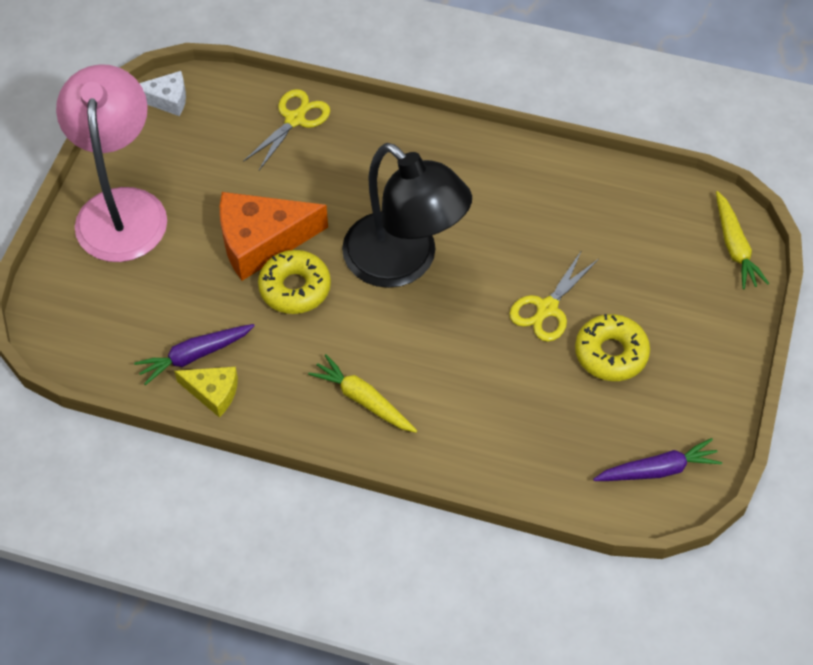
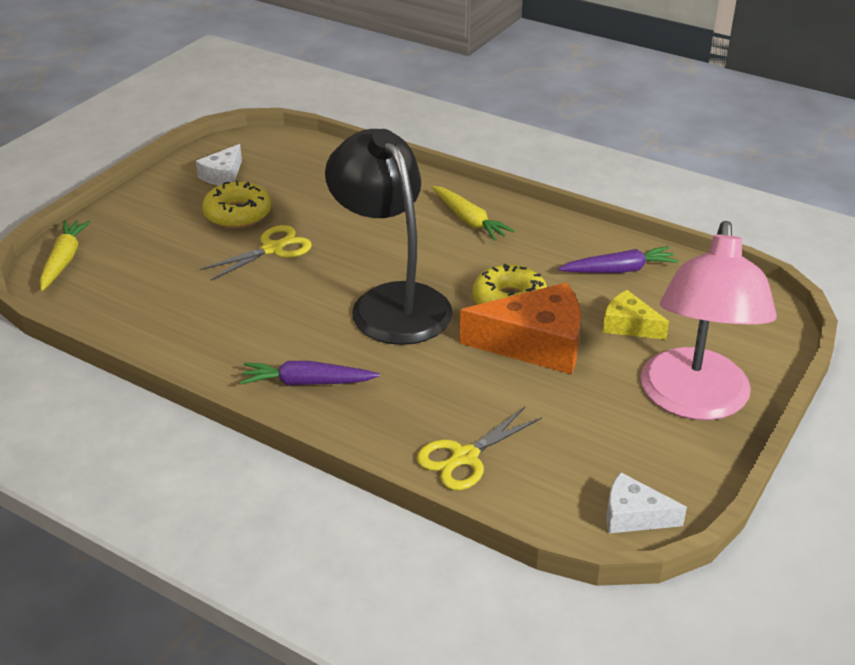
camera: 165 degrees left, 20 degrees down
yellow cheese [174,367,238,418] -> yellow cheese moved to [603,290,669,340]
purple carrot [593,438,722,481] -> purple carrot moved to [240,361,380,386]
none -> white cheese [196,144,242,186]

